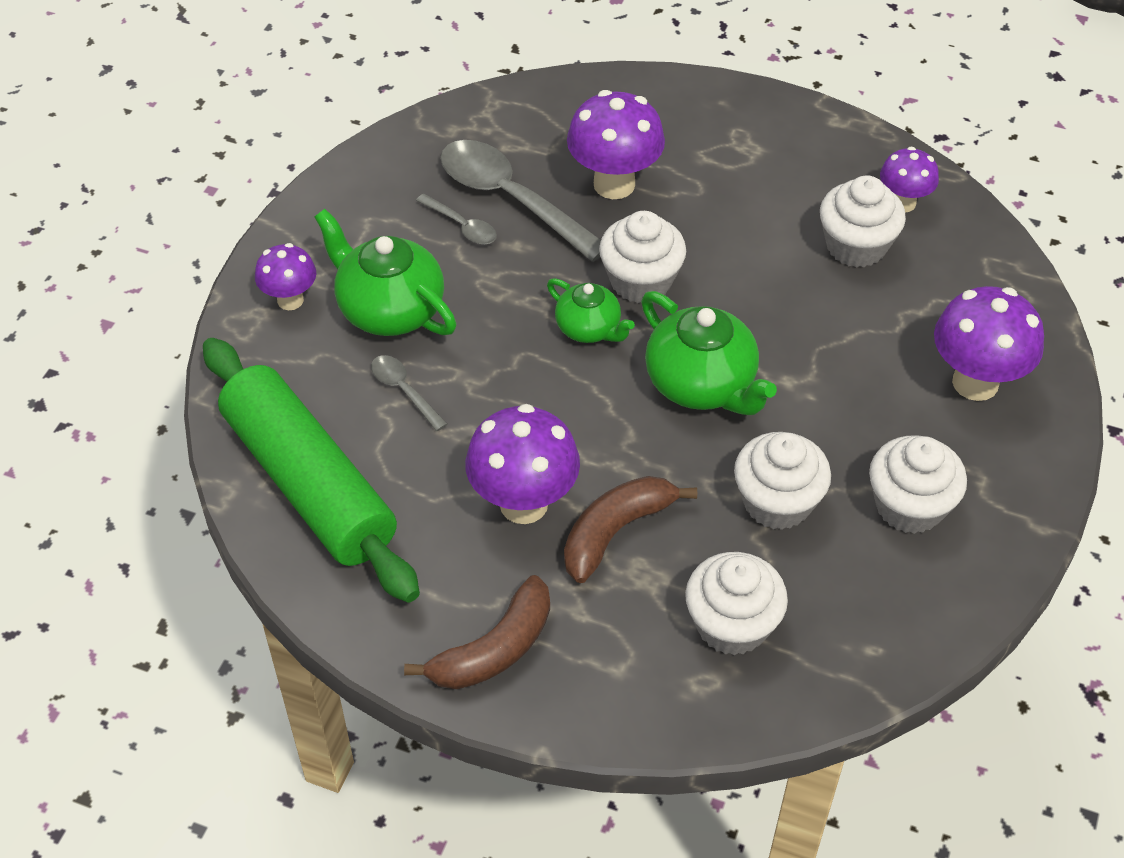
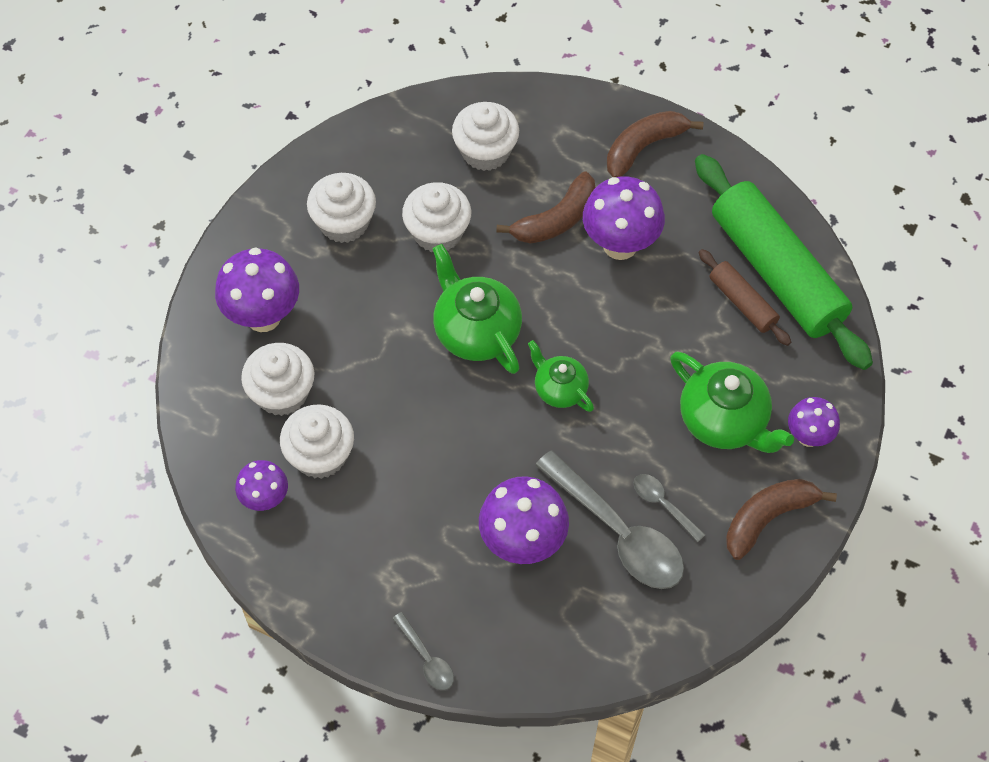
camera: 175 degrees left, 10 degrees up
grey spoon [371,355,447,431] -> grey spoon moved to [392,612,454,690]
white cupcake [599,211,686,303] -> white cupcake moved to [241,343,315,416]
none -> brown rolling pin [699,249,791,346]
none -> brown banana [726,479,837,560]

